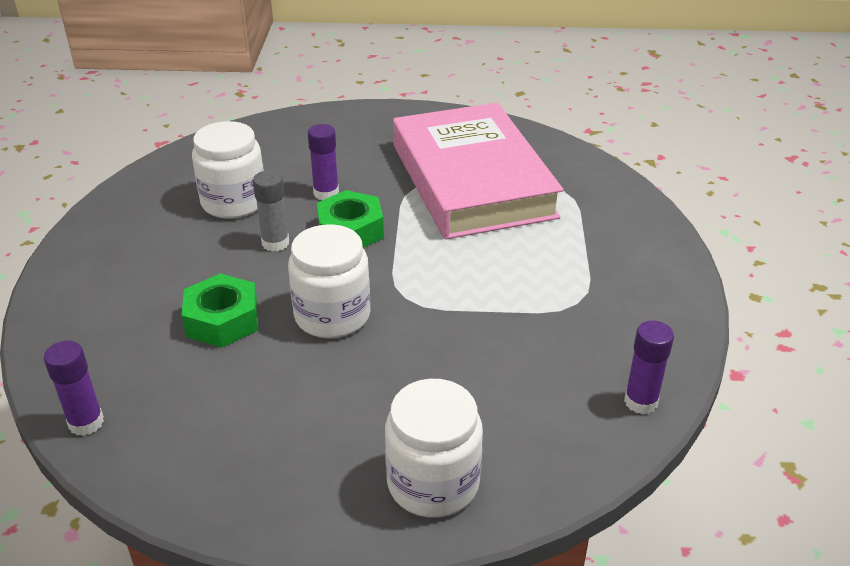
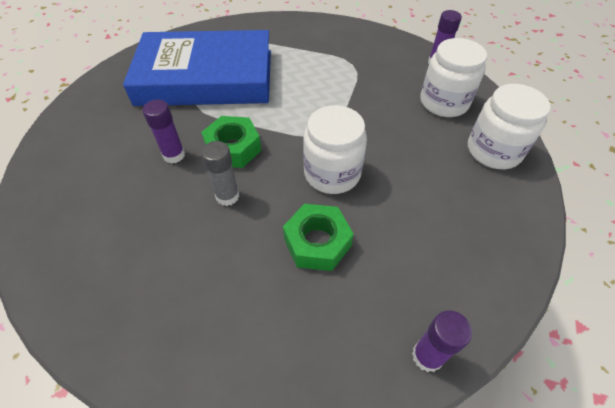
camera: 75 degrees left, 15 degrees up
white jar [192,121,264,219] -> white jar moved to [420,38,487,117]
pink book [393,103,564,239] -> blue book [123,30,271,106]

